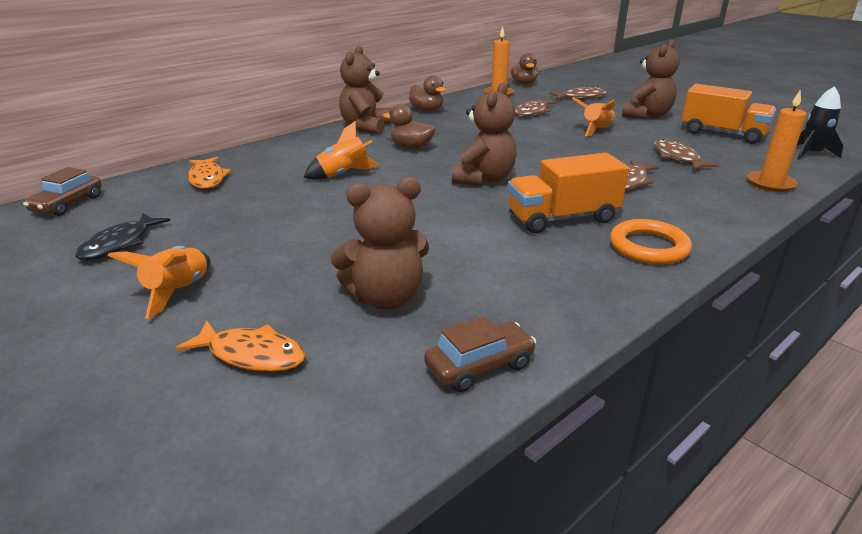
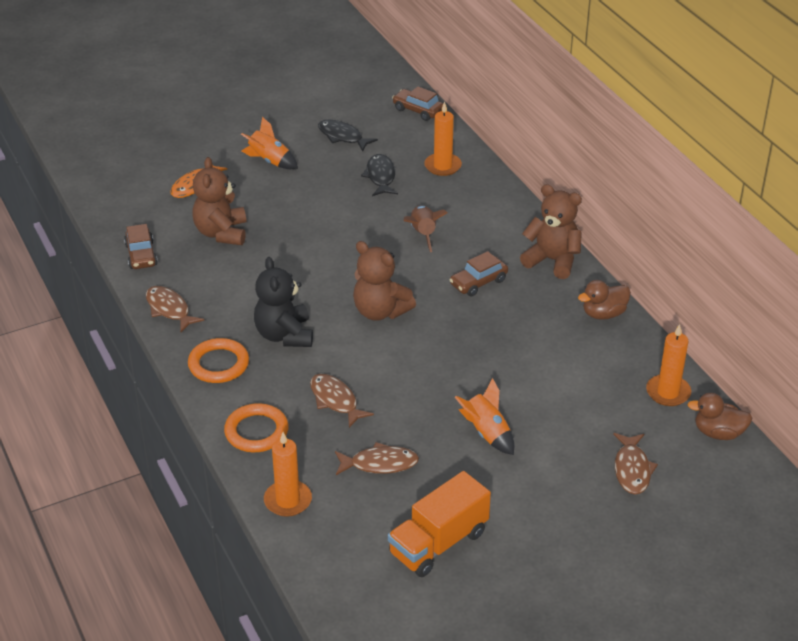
camera: 105 degrees right, 10 degrees up
orange fish [188,157,231,189] -> orange candle [424,101,462,176]
orange rocket [304,121,379,180] -> brown rocket [404,205,447,252]
brown duck [383,104,436,149] -> brown car [449,251,508,297]
orange truck [507,153,629,233] -> black teddy bear [254,257,313,347]
brown fish [515,98,557,117] -> brown fish moved to [146,286,204,332]
brown teddy bear [622,40,680,119] -> none
black rocket [797,86,843,160] -> none
none -> orange ring [224,403,289,452]
none -> black fish [361,154,398,196]

